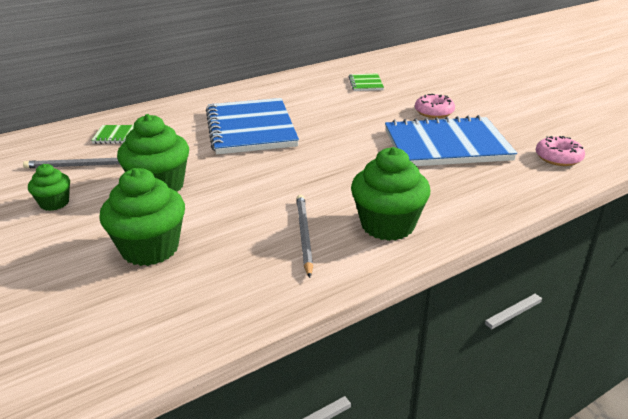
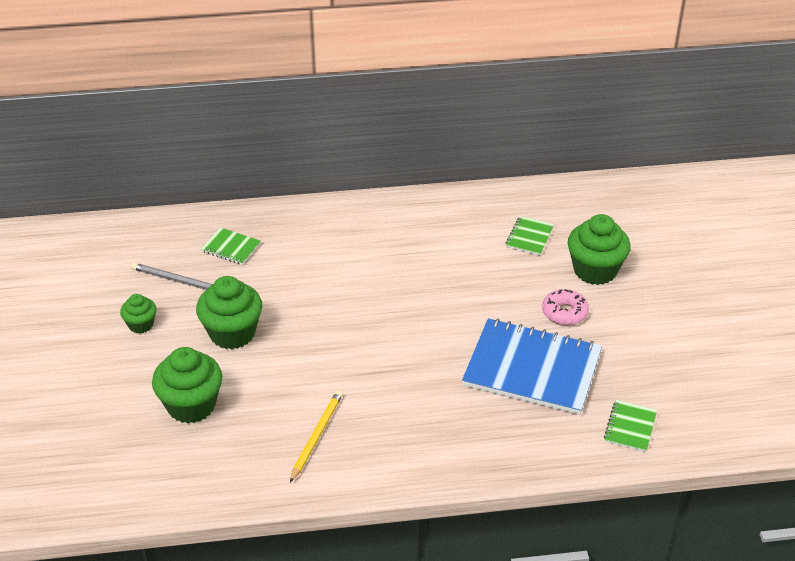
camera: 25 degrees right, 10 degrees up
blue notebook [206,98,299,155] -> none
grey pencil [297,195,313,278] -> yellow pencil [290,390,343,482]
green cupcake [351,147,430,241] -> green cupcake moved to [568,214,631,285]
pink donut [536,136,585,166] -> green notebook [604,400,657,452]

